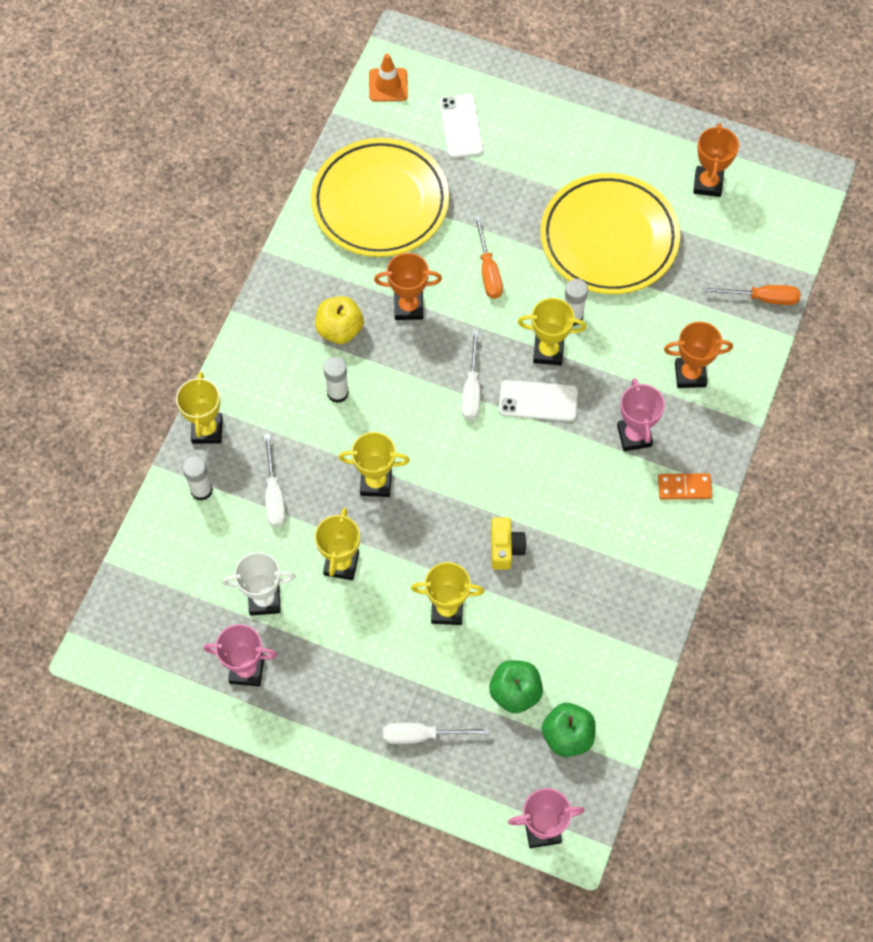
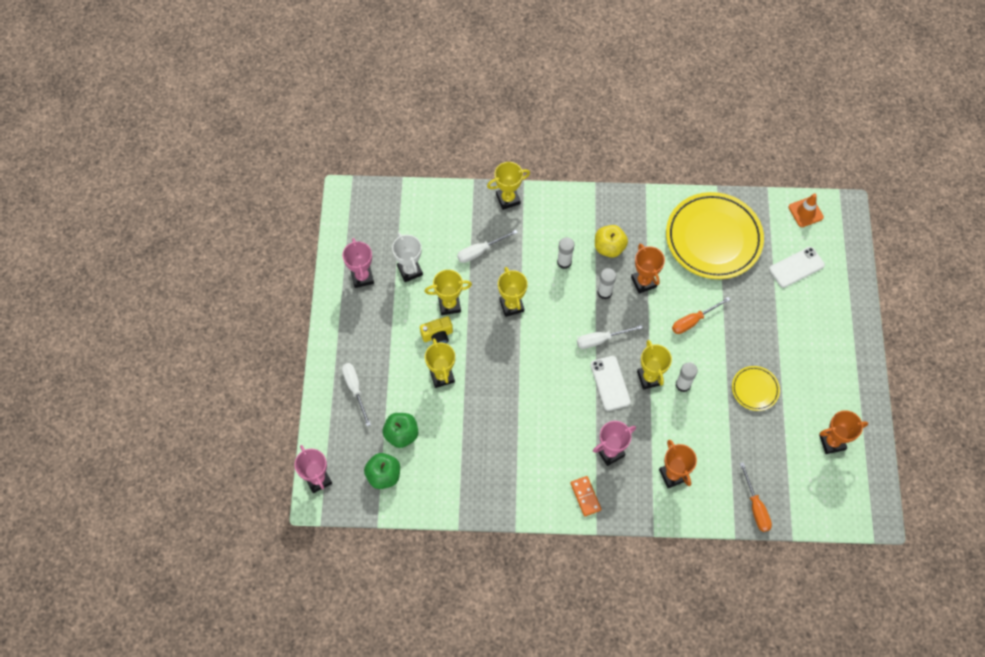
camera: 70 degrees right, 0 degrees up
white glue stick [182,456,213,501] -> white glue stick moved to [597,268,616,299]
yellow camera [491,517,526,570] -> yellow camera moved to [420,316,453,343]
yellow plate [540,173,680,294] -> yellow plate [732,366,780,411], size x0.46

